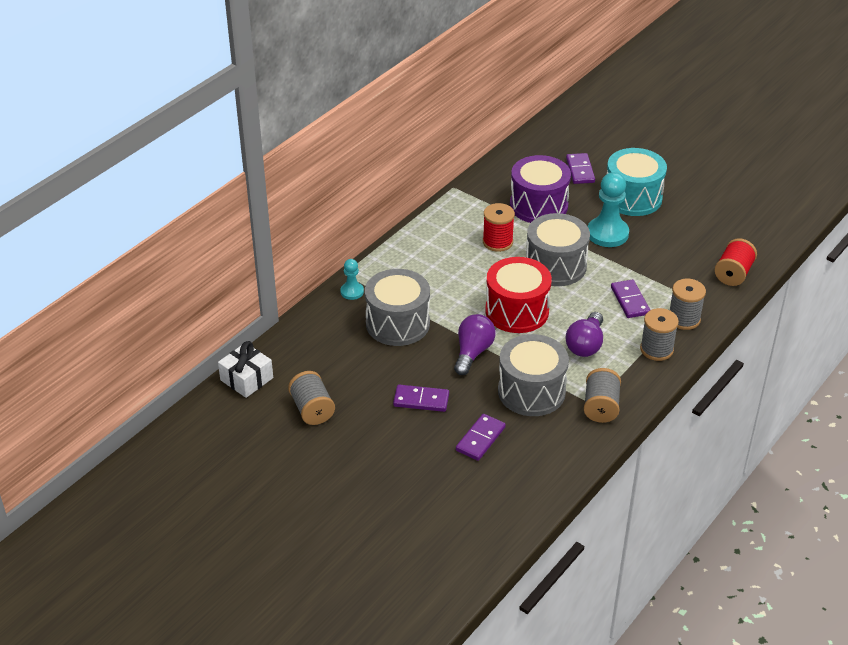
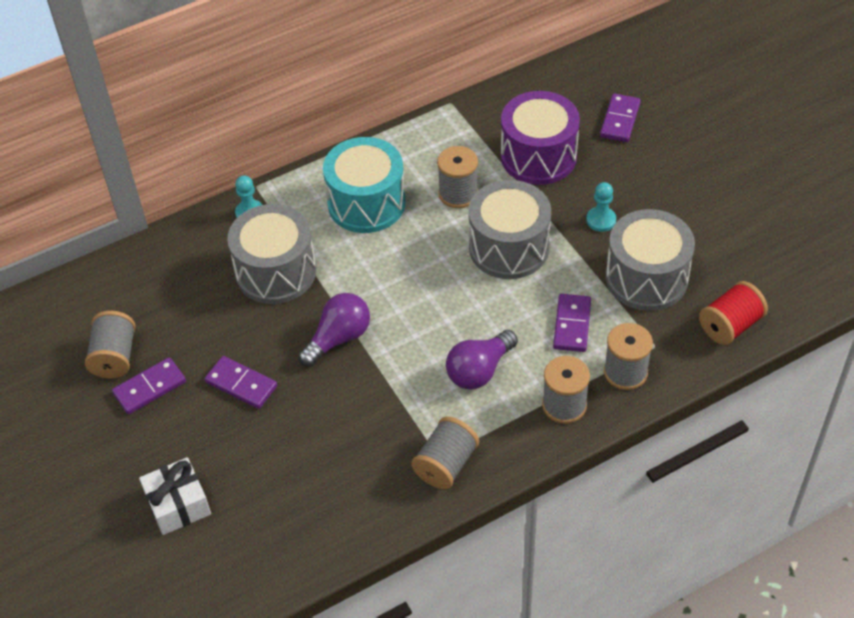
camera: 25 degrees right, 10 degrees up
white gift [218,341,273,398] -> white gift moved to [139,457,211,535]
purple domino [456,414,506,461] -> purple domino moved to [112,357,186,414]
red spool [483,203,515,252] -> grey spool [437,146,478,208]
red drum [485,257,552,333] -> none
grey drum [498,334,569,416] -> grey drum moved to [606,209,695,311]
turquoise pawn [588,172,629,247] -> turquoise pawn [586,182,616,232], size x0.54
turquoise drum [607,148,667,216] -> turquoise drum moved to [323,137,406,233]

